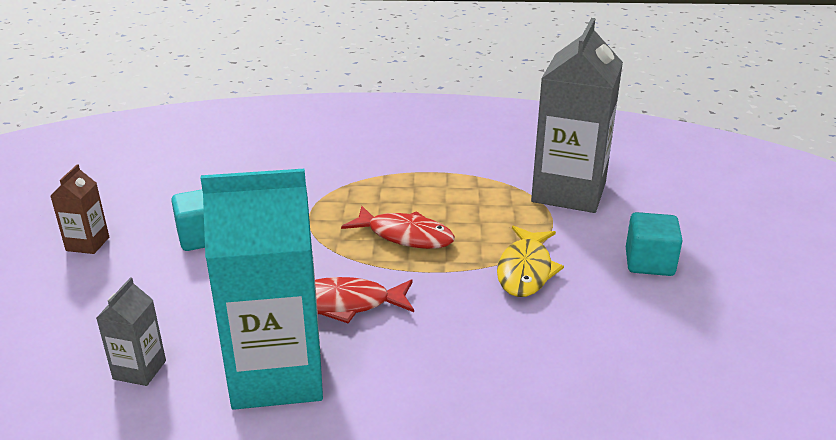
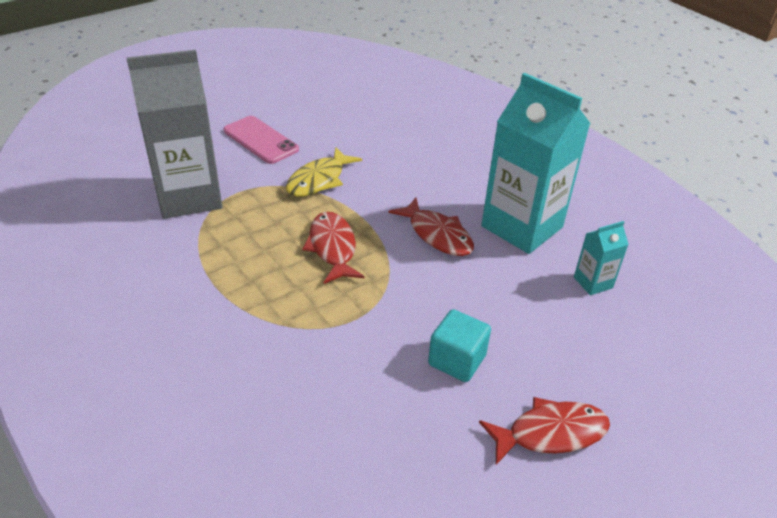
camera: 130 degrees left, 10 degrees up
brown carton [51,164,109,254] -> red fish [479,397,610,465]
grey carton [96,277,166,386] -> turquoise carton [574,221,629,295]
yellow fish [497,226,564,297] -> yellow fish turned 150 degrees clockwise [286,147,362,197]
turquoise cube [626,212,683,276] -> pink phone [223,116,299,164]

